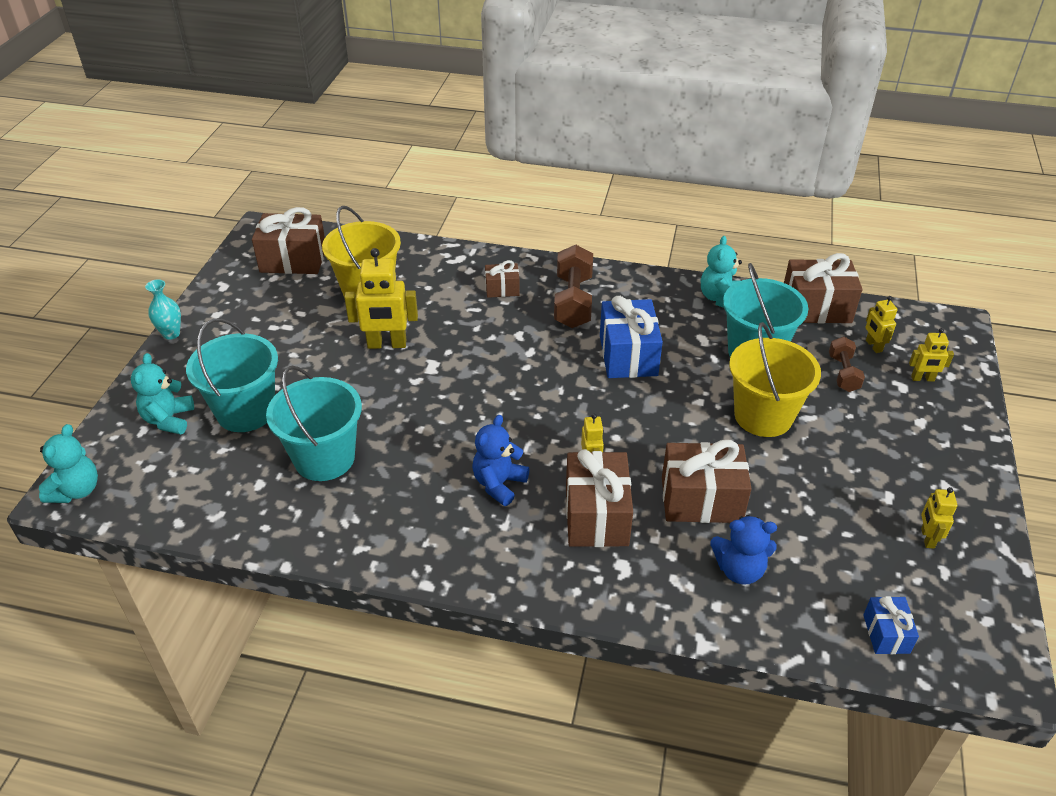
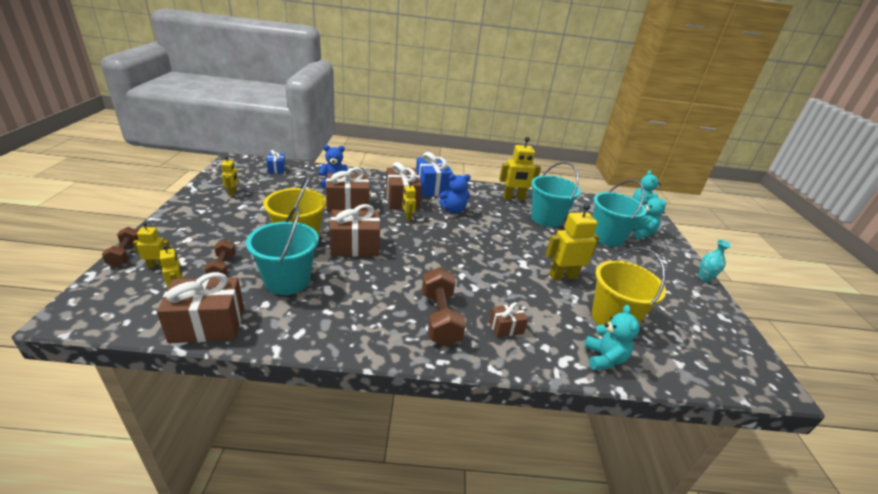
camera: 165 degrees right, 10 degrees down
brown gift [252,207,325,274] -> brown gift moved to [330,204,380,256]
blue teddy bear [472,415,529,506] -> blue teddy bear turned 60 degrees clockwise [439,174,471,213]
blue gift [600,296,663,378] -> blue gift moved to [416,152,453,196]
turquoise teddy bear [701,236,742,308] -> turquoise teddy bear moved to [584,305,640,370]
none -> brown dumbbell [102,227,139,267]
none -> yellow robot [499,137,541,201]

